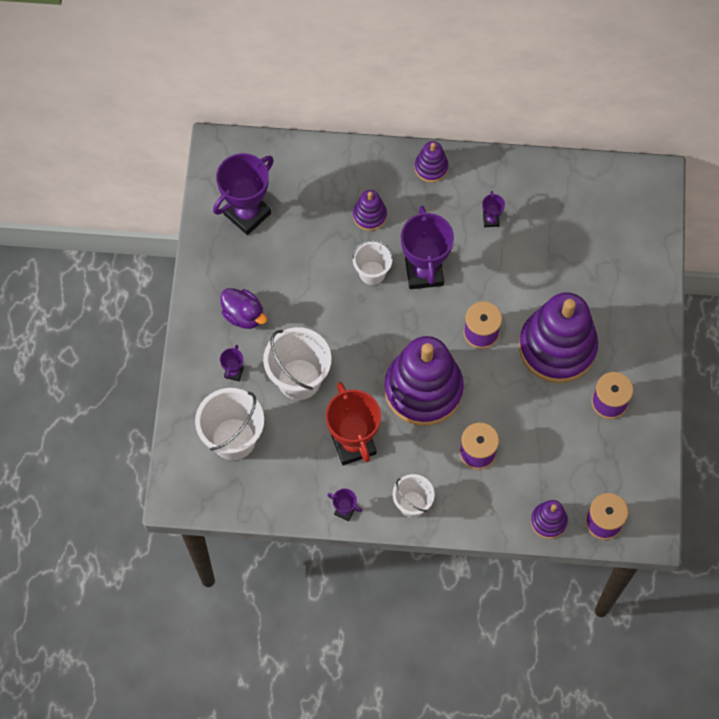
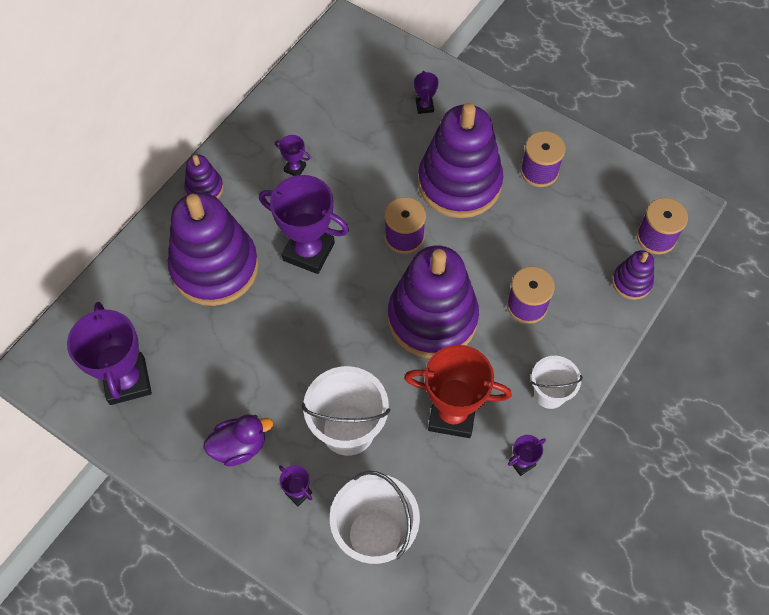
camera: 60 degrees left, 5 degrees down
white bucket [352,240,393,285] -> none
purple stacking toy [353,190,387,231] -> purple stacking toy [168,192,259,306], size x2.22
none -> purple trophy [414,71,439,114]

